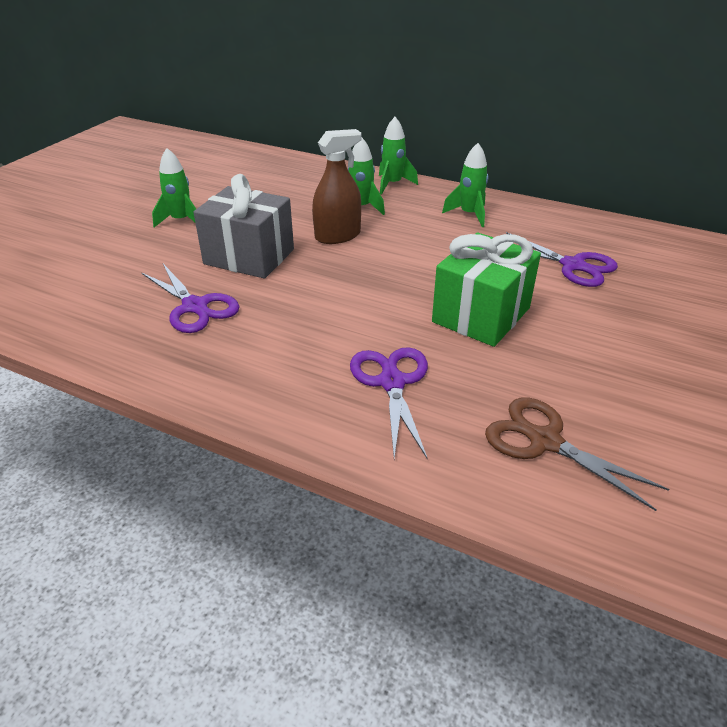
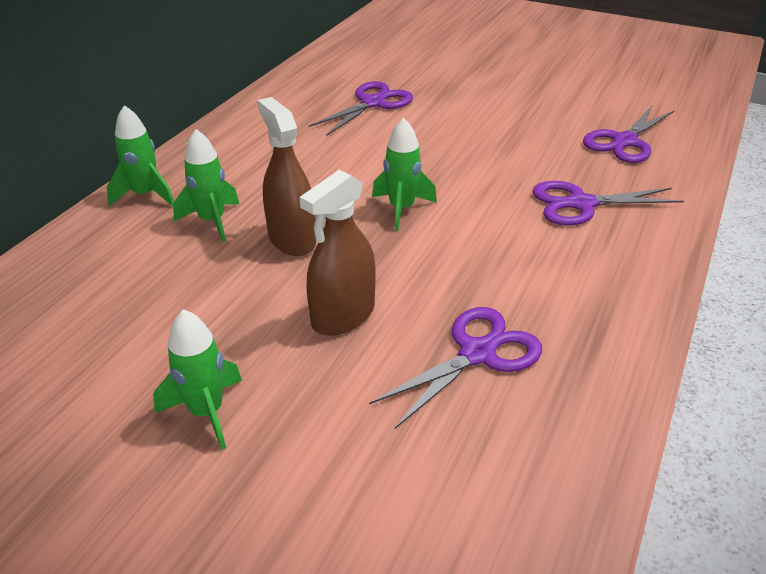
camera: 90 degrees left, 0 degrees up
grey gift [193,174,294,278] -> brown spray bottle [300,170,376,336]
green gift [432,232,541,347] -> none
green rocket [442,143,488,227] -> green rocket moved to [372,118,437,231]
brown scissors [485,397,669,511] -> purple scissors [583,106,675,163]

